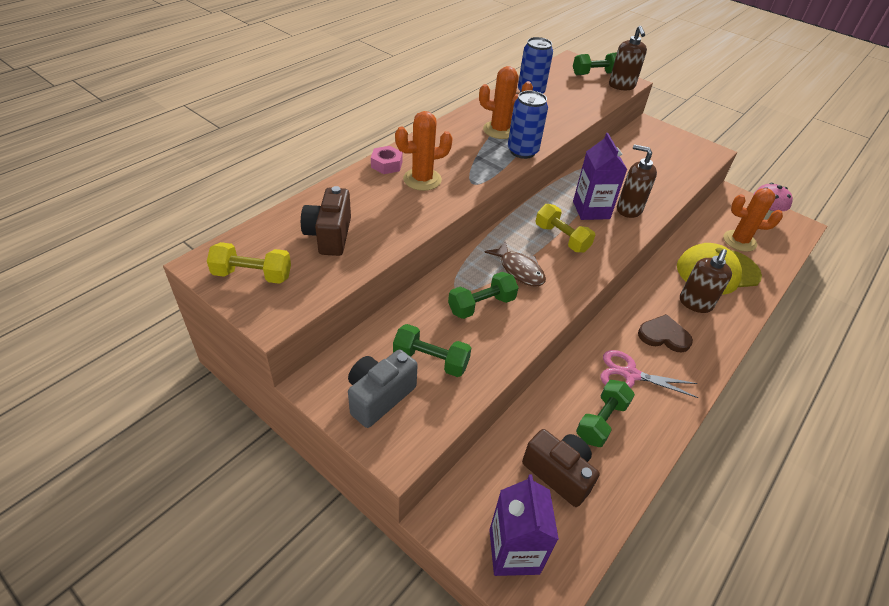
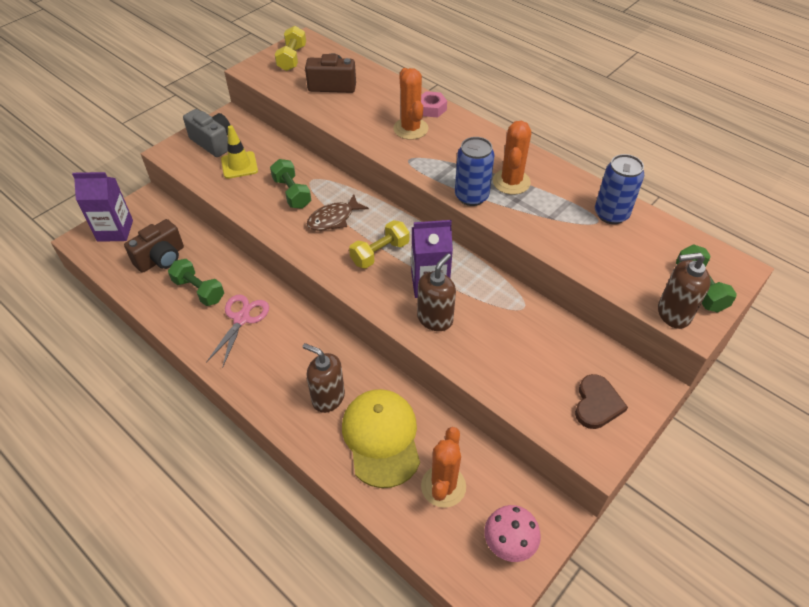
camera: 95 degrees right, 5 degrees up
green dumbbell [393,324,471,377] -> yellow traffic cone [221,125,258,179]
brown heart [638,314,693,352] -> brown heart moved to [575,374,628,429]

